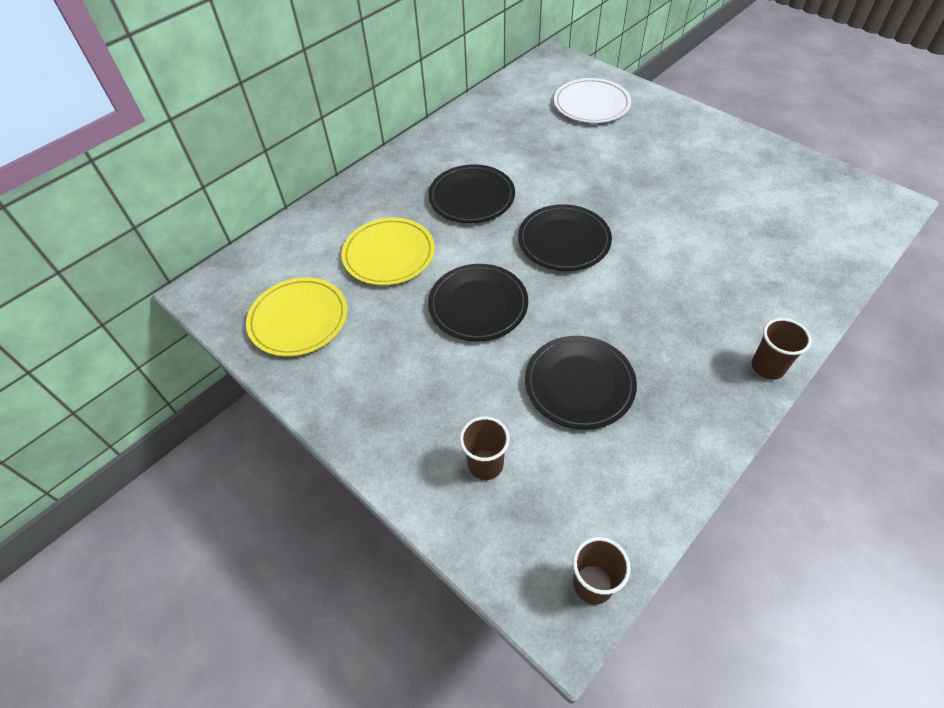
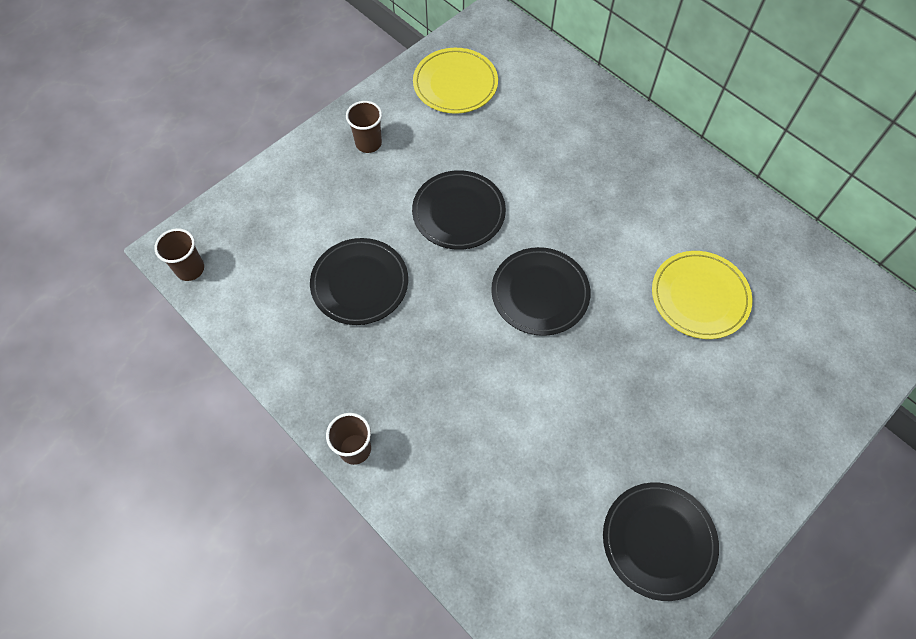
camera: 90 degrees right, 10 degrees up
yellow plate [341,217,435,285] -> yellow plate moved to [652,251,752,339]
black plate [428,164,515,223] -> black plate moved to [603,483,719,601]
brown cup [460,416,510,480] -> brown cup moved to [346,101,382,153]
white plate [554,78,631,123] -> none

